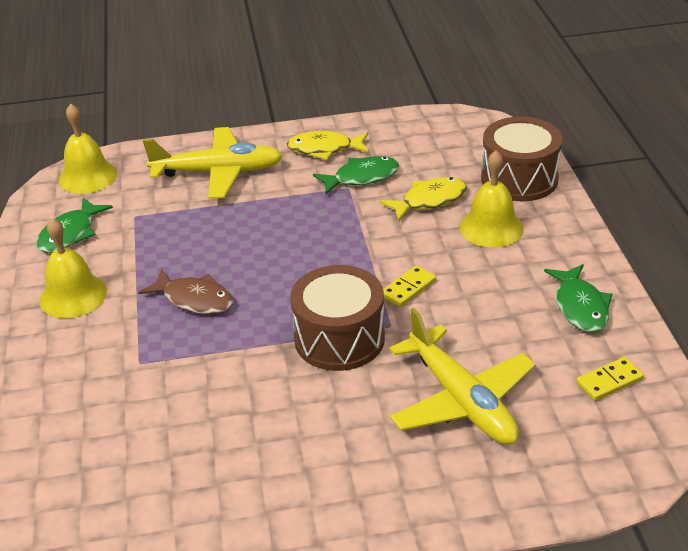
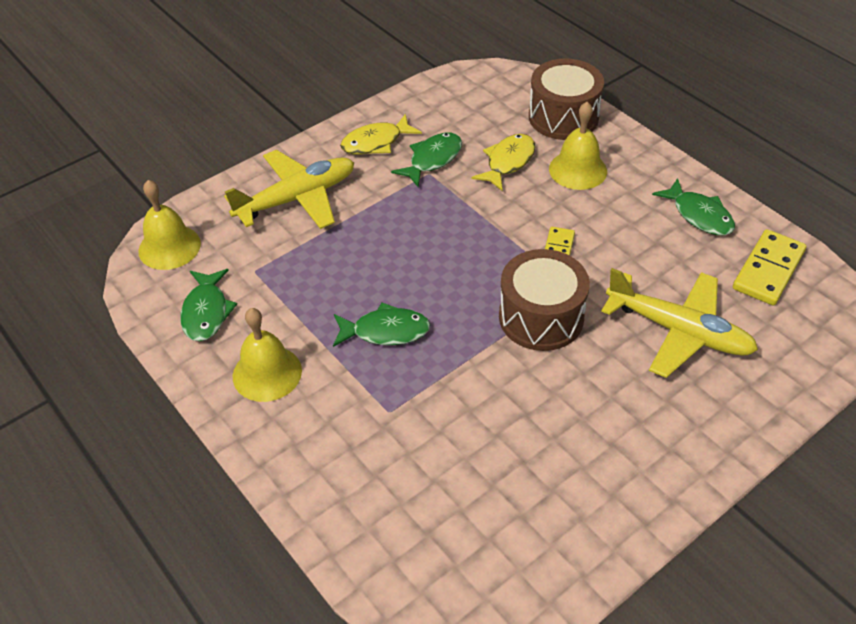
camera: 30 degrees left, 10 degrees up
brown fish [138,269,234,314] -> green fish [333,302,430,347]
yellow domino [576,357,644,401] -> yellow domino [733,229,806,305], size x1.69

